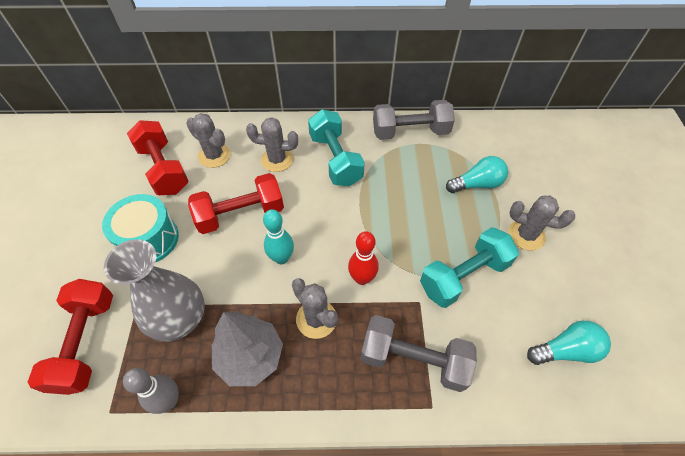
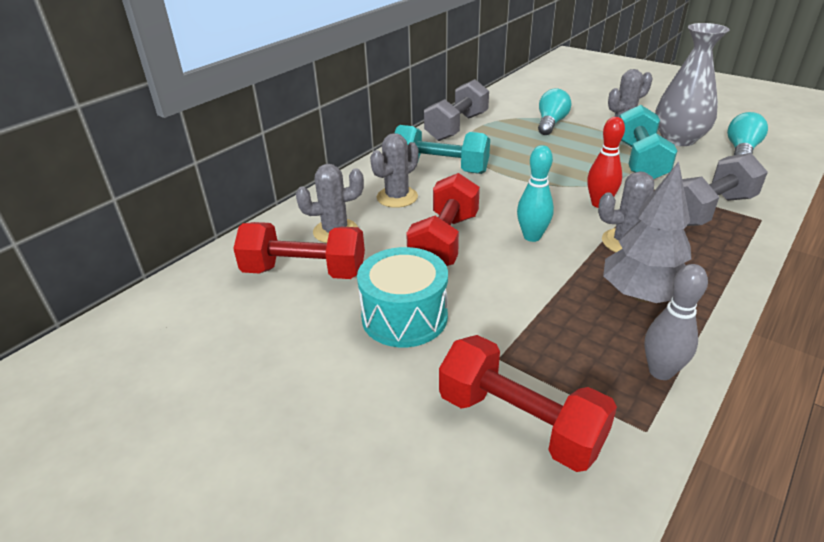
camera: 50 degrees left, 20 degrees down
grey vase [104,239,205,342] -> grey vase moved to [655,23,730,146]

